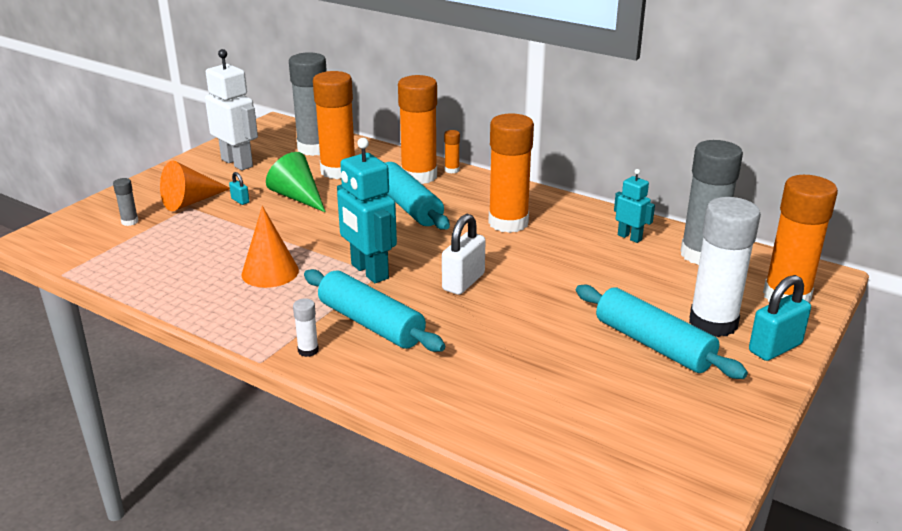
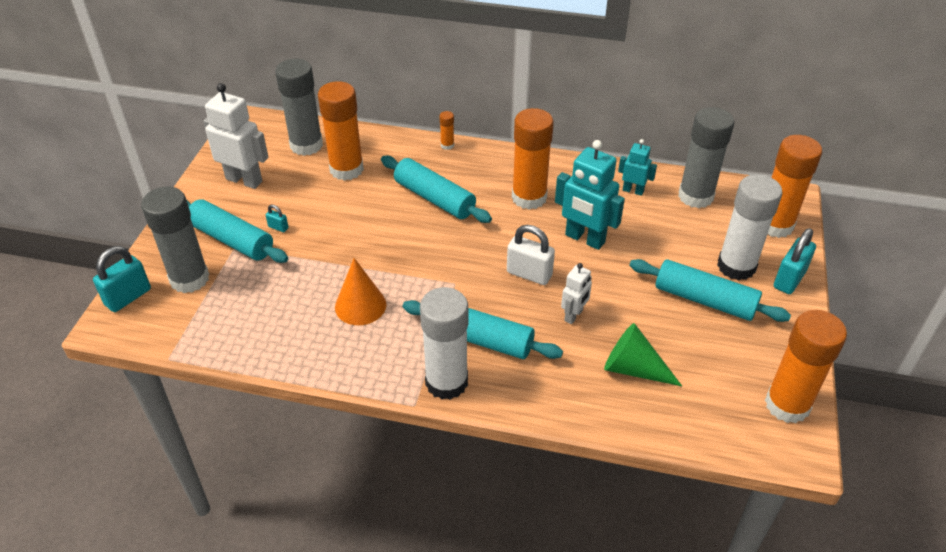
camera: 20 degrees left, 15 degrees up
grey glue stick [113,178,139,226] -> grey glue stick [141,186,209,293], size x2.42
orange cone [160,160,230,211] -> turquoise rolling pin [187,199,288,263]
green cone [266,152,326,212] -> green cone moved to [604,323,682,386]
white glue stick [293,298,319,357] -> white glue stick [420,287,468,400], size x2.42
turquoise robot [337,138,397,283] -> turquoise robot moved to [555,140,625,250]
orange glue stick [398,75,437,184] -> orange glue stick moved to [765,310,847,423]
white padlock [442,214,486,295] -> white padlock turned 75 degrees counterclockwise [507,225,555,285]
none -> turquoise padlock [93,246,151,312]
none -> white robot [561,263,592,324]

